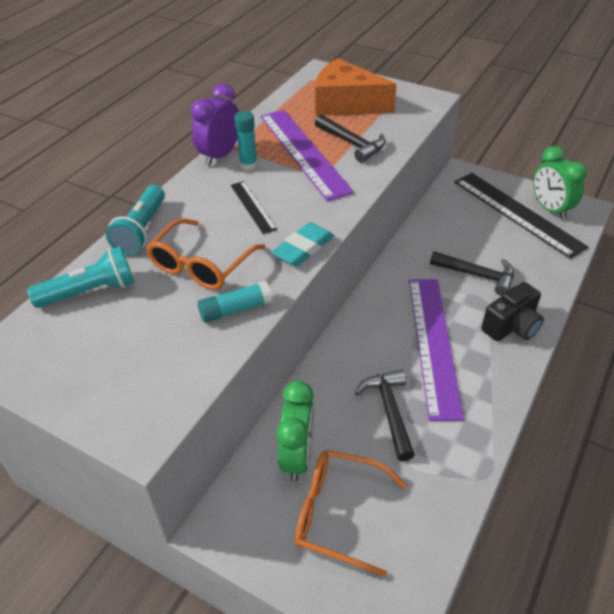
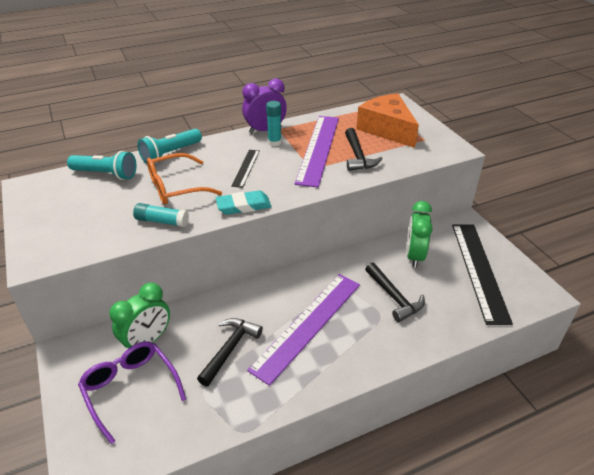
camera: 35 degrees right, 5 degrees down
orange glasses [295,450,407,577] -> purple glasses [78,341,186,444]
black camera [481,282,544,341] -> none
green clock [533,146,587,220] -> green clock moved to [406,201,433,268]

